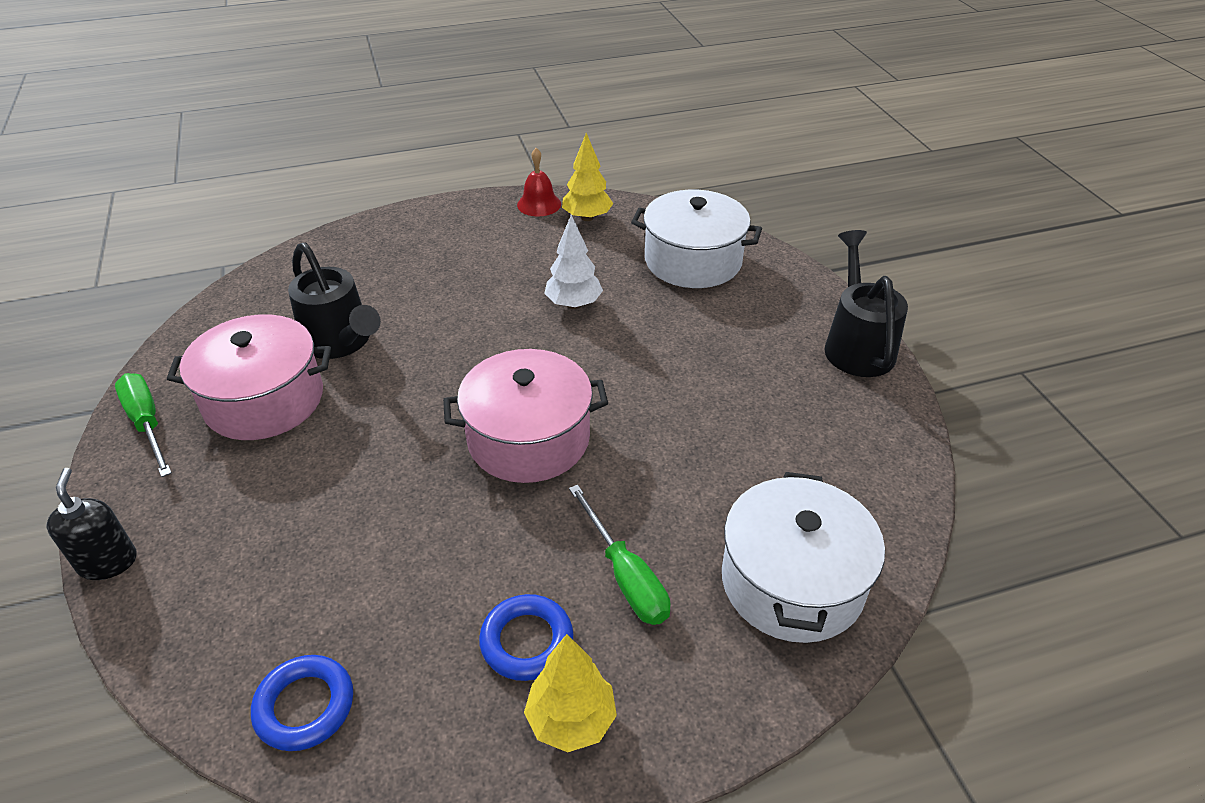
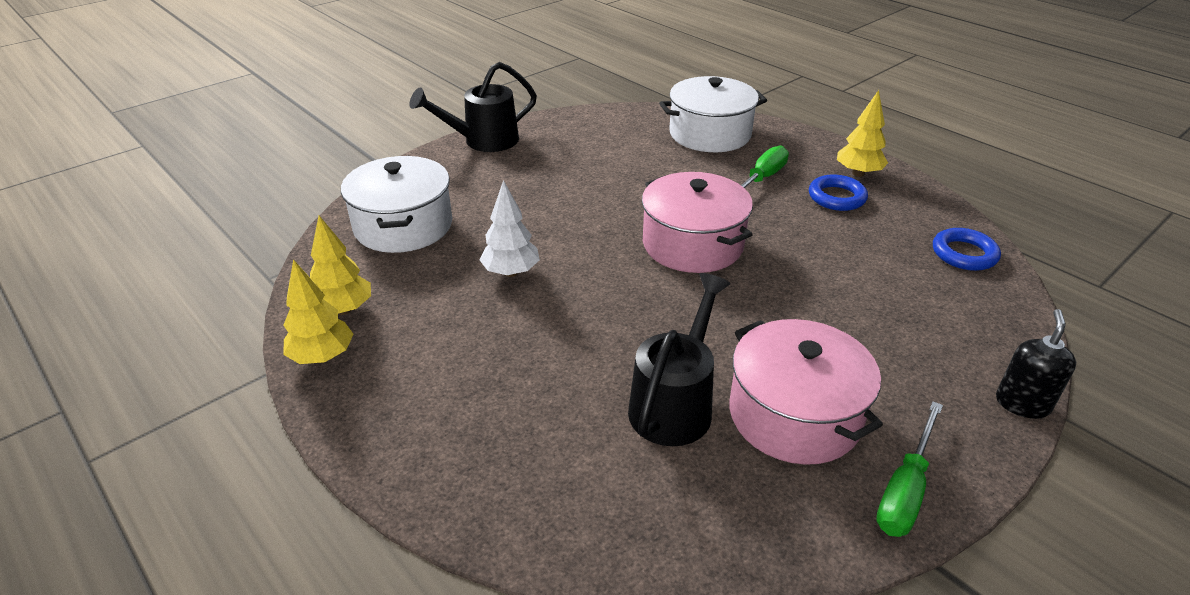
camera: 115 degrees left, 5 degrees down
black soap dispenser [46,468,136,580] -> black soap dispenser turned 150 degrees clockwise [996,309,1076,419]
red bell [517,148,561,217] -> yellow tree [283,259,354,364]

